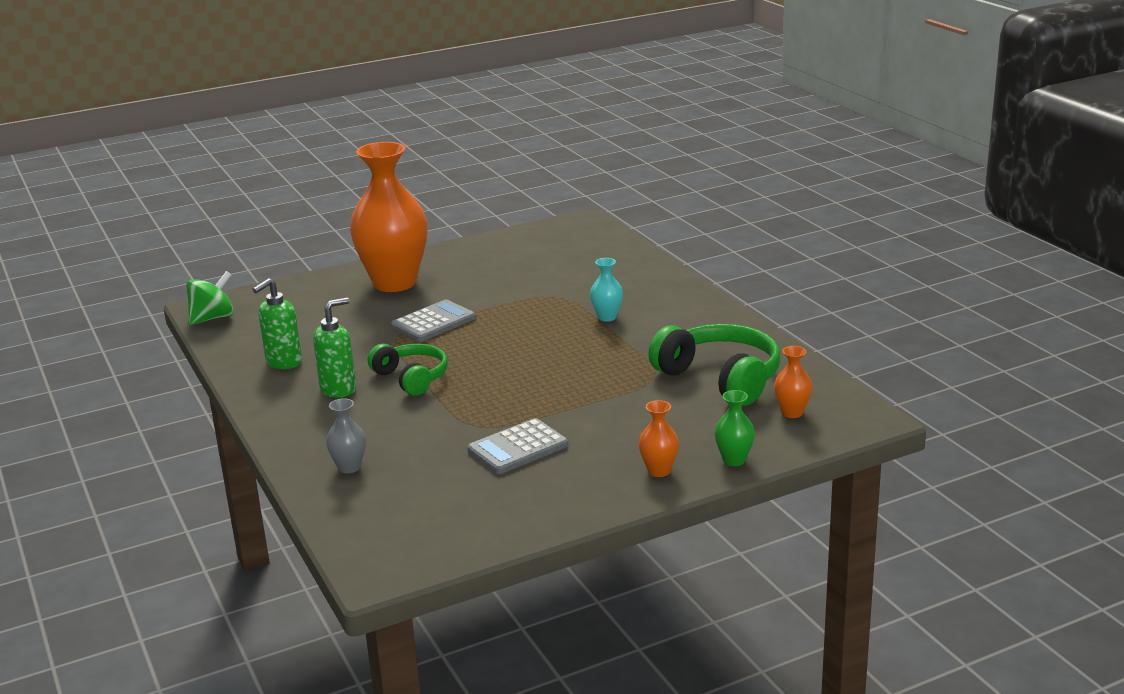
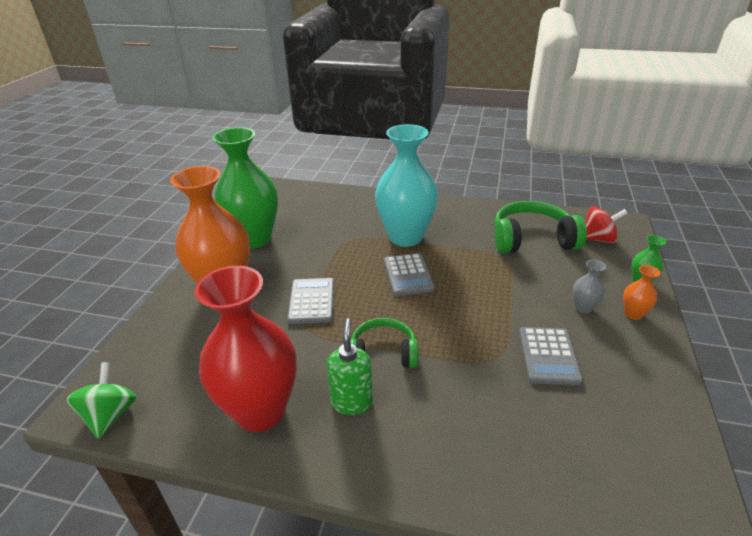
camera: 50 degrees left, 10 degrees up
green soap dispenser [252,278,302,369] -> red vase [195,266,297,432]
grey vase [326,398,366,474] -> grey vase moved to [573,260,606,314]
turquoise vase [590,258,623,321] -> turquoise vase [375,124,438,247], size x2.47
orange vase [774,346,812,418] -> red spinning top [585,206,628,243]
none -> green vase [212,127,278,249]
none -> grey calculator [384,253,435,296]

